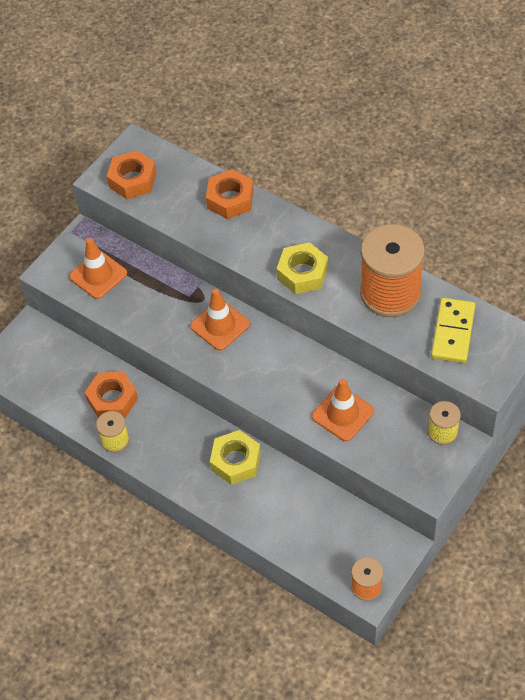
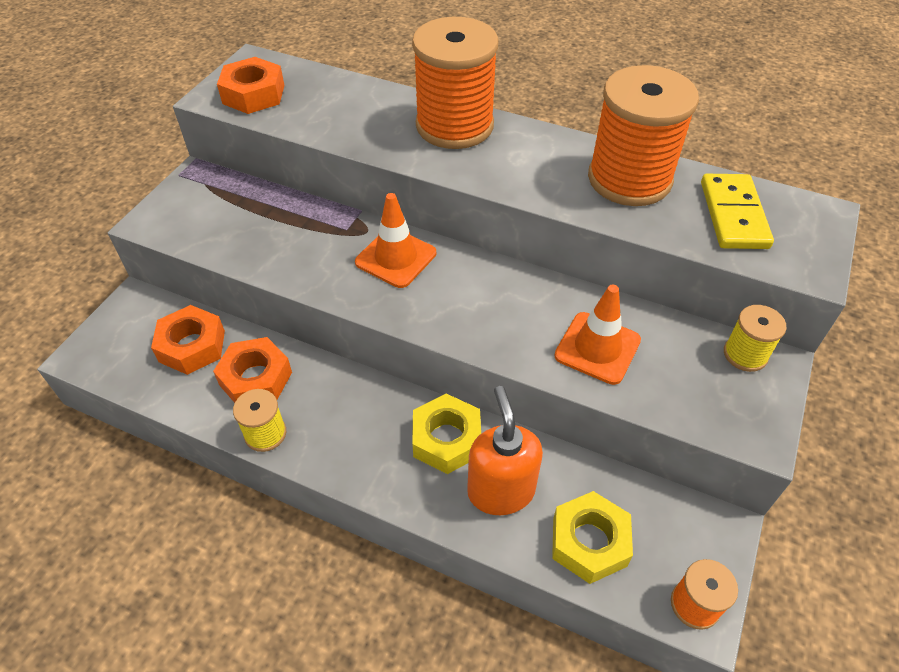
camera: 15 degrees left, 5 degrees down
orange traffic cone [69,238,127,299] -> none
orange nut [206,169,254,219] -> orange nut moved to [151,305,225,375]
yellow nut [276,242,328,294] -> yellow nut moved to [552,491,633,584]
none -> orange spool [412,17,499,149]
none -> orange soap dispenser [467,386,543,515]

